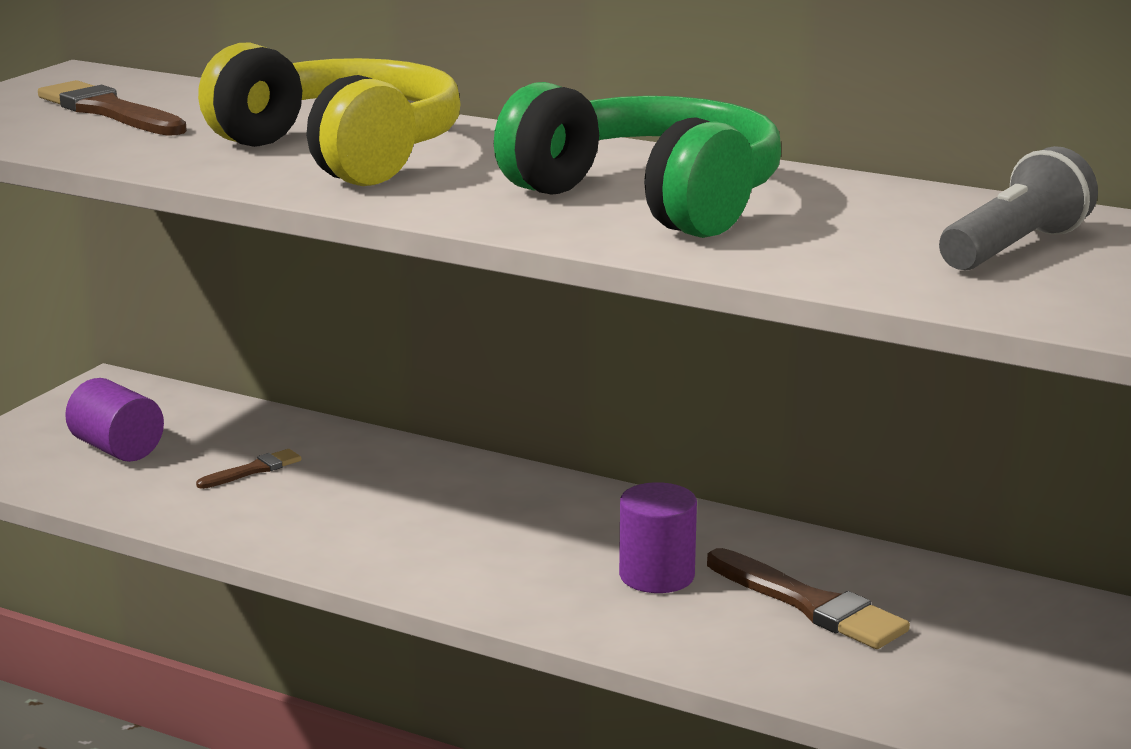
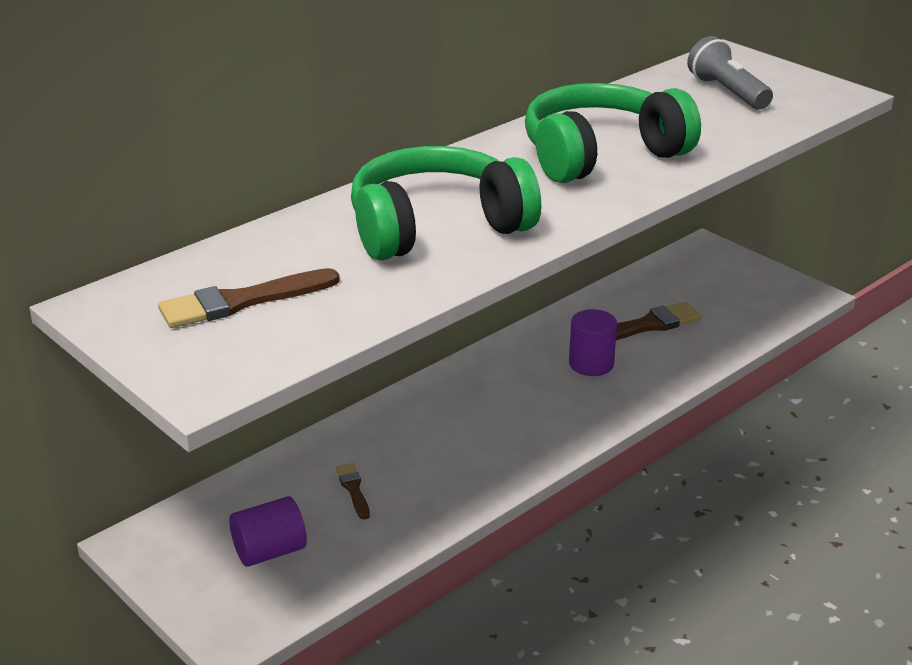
camera: 70 degrees left, 10 degrees up
yellow headphones [198,43,461,186] -> green headphones [351,146,541,261]

